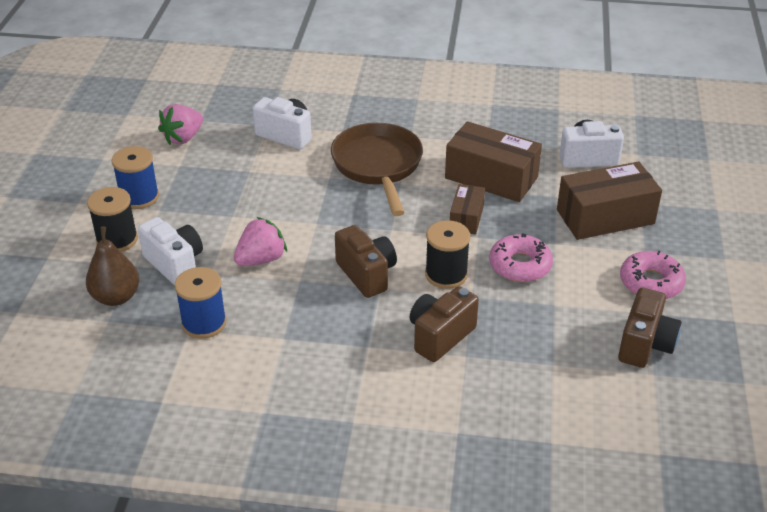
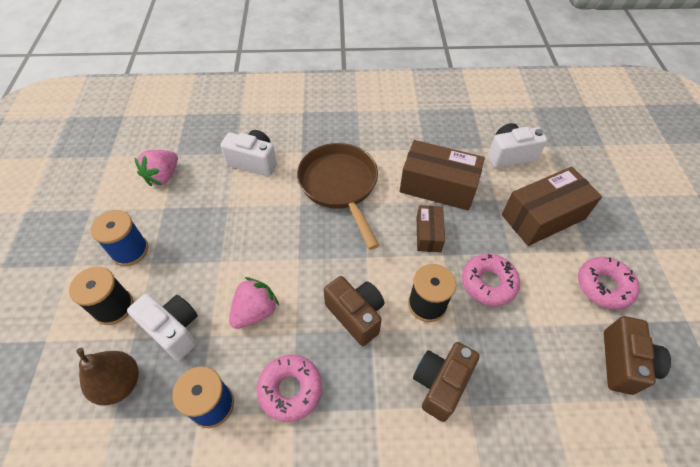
camera: 10 degrees left, 15 degrees up
none -> pink donut [257,355,322,422]

